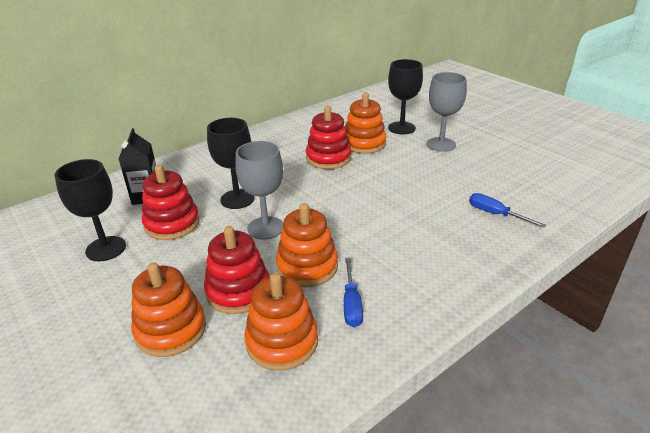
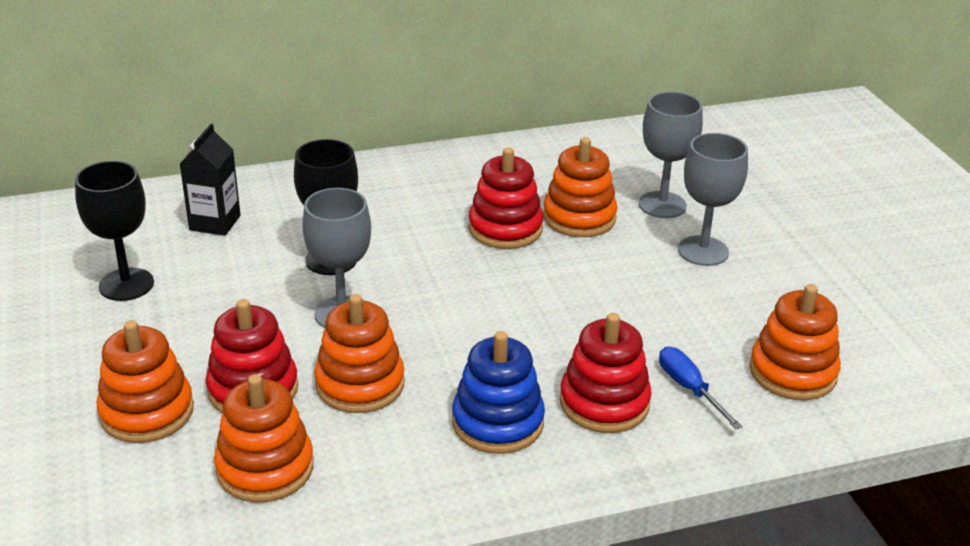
camera: 20 degrees right, 0 degrees up
red stacking toy [142,165,200,240] -> red stacking toy moved to [560,313,652,433]
blue screwdriver [344,258,363,328] -> none
black goblet [388,59,423,134] -> grey goblet [639,92,703,218]
none -> blue stacking toy [452,331,545,454]
none -> orange stacking toy [749,284,841,400]

